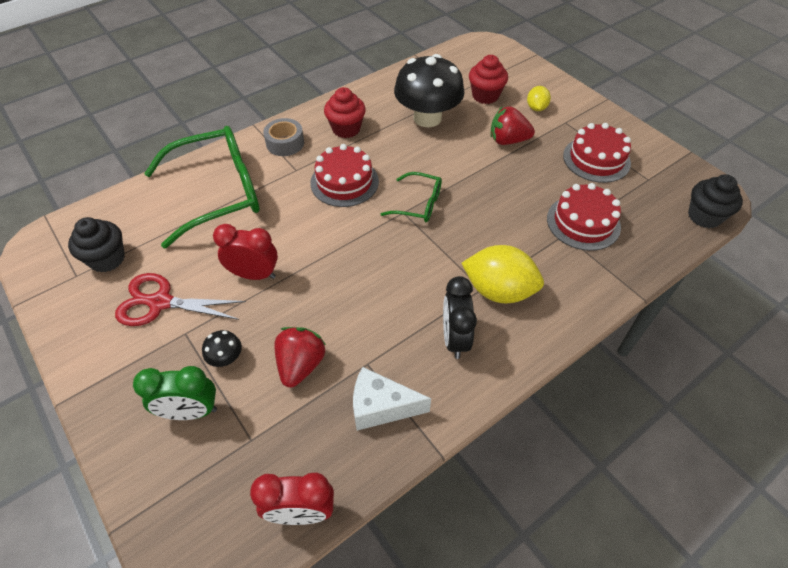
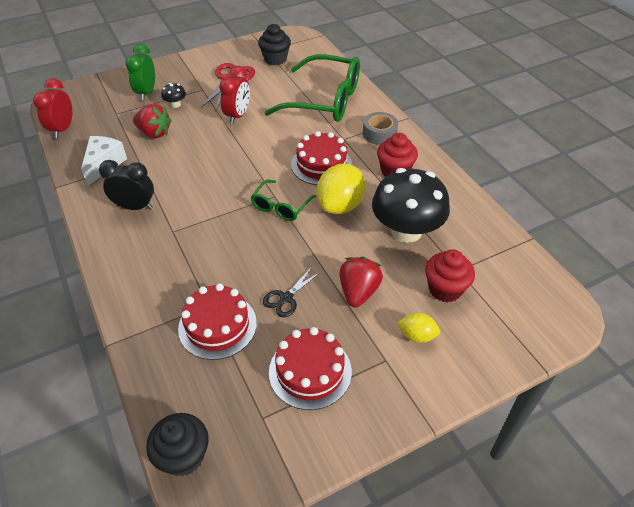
camera: 100 degrees right, 5 degrees down
green glasses [144,126,260,249] -> green glasses turned 60 degrees counterclockwise [264,54,360,122]
yellow lemon [462,245,544,303] -> yellow lemon moved to [317,164,366,214]
none -> black scissors [263,267,321,318]

